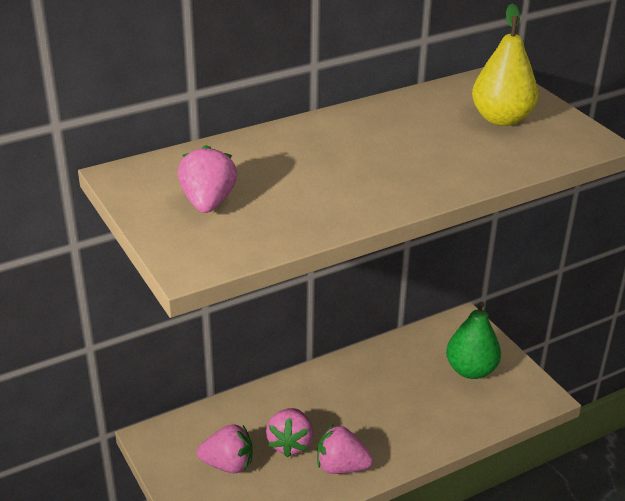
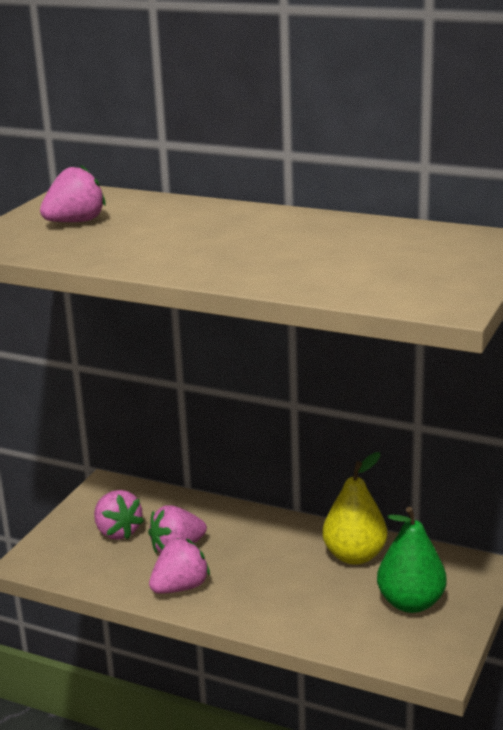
camera: 55 degrees right, 10 degrees down
pink strawberry [317,425,373,474] -> pink strawberry turned 75 degrees clockwise [149,538,210,594]
yellow pear [472,3,538,126] -> yellow pear moved to [322,452,387,565]

